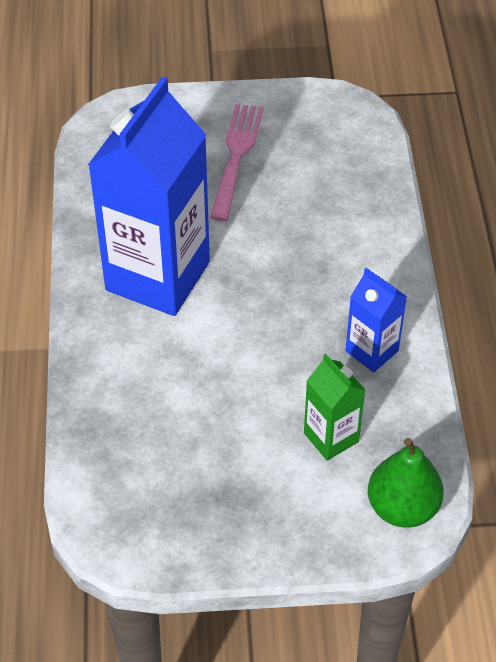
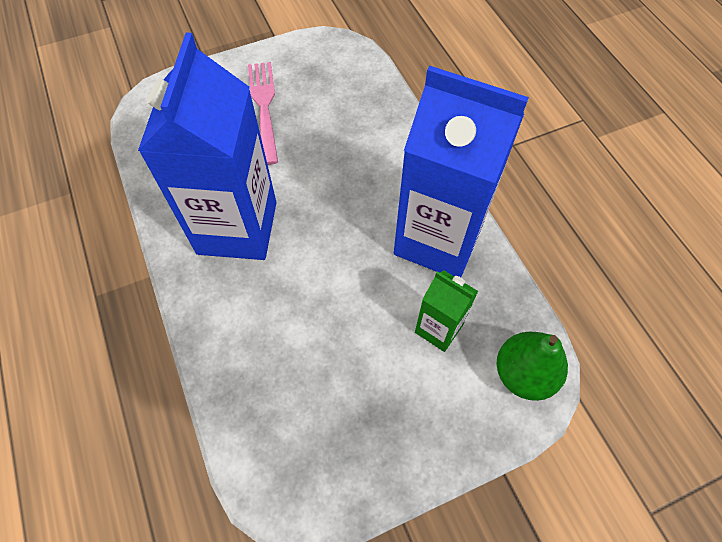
camera: 20 degrees left, 10 degrees up
blue carton [345,268,407,372] -> blue carton [394,66,529,277], size x2.14

